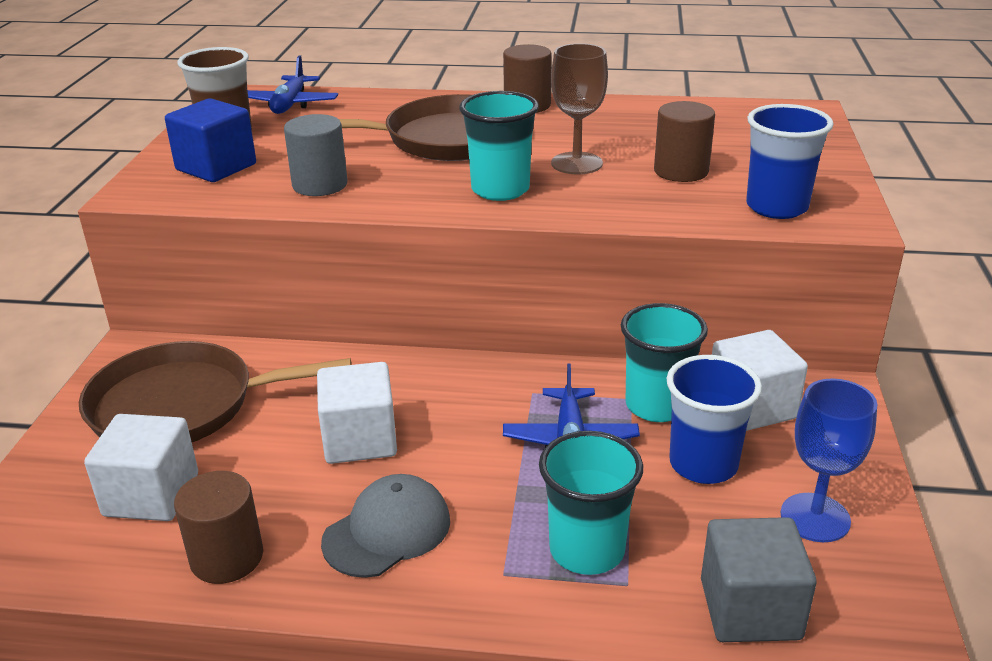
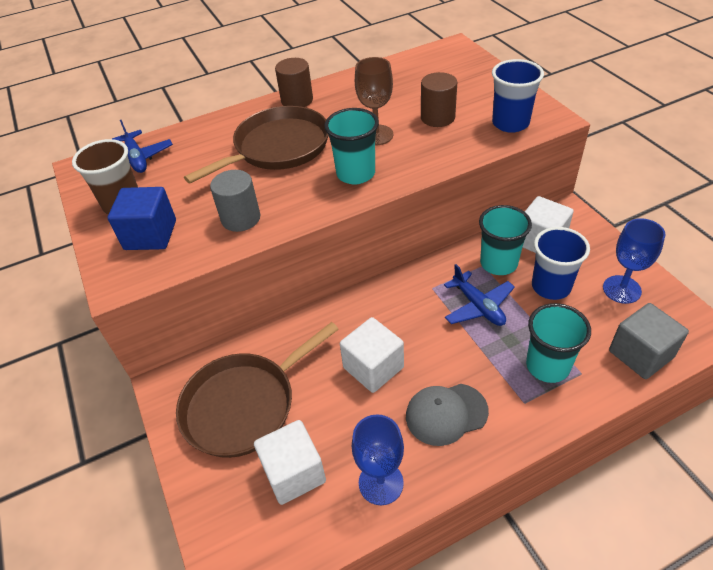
camera: 30 degrees left, 15 degrees up
brown cylinder [174,471,263,584] -> blue goblet [352,414,404,505]
grey cap [321,474,450,578] -> grey cap turned 120 degrees counterclockwise [406,384,489,446]

